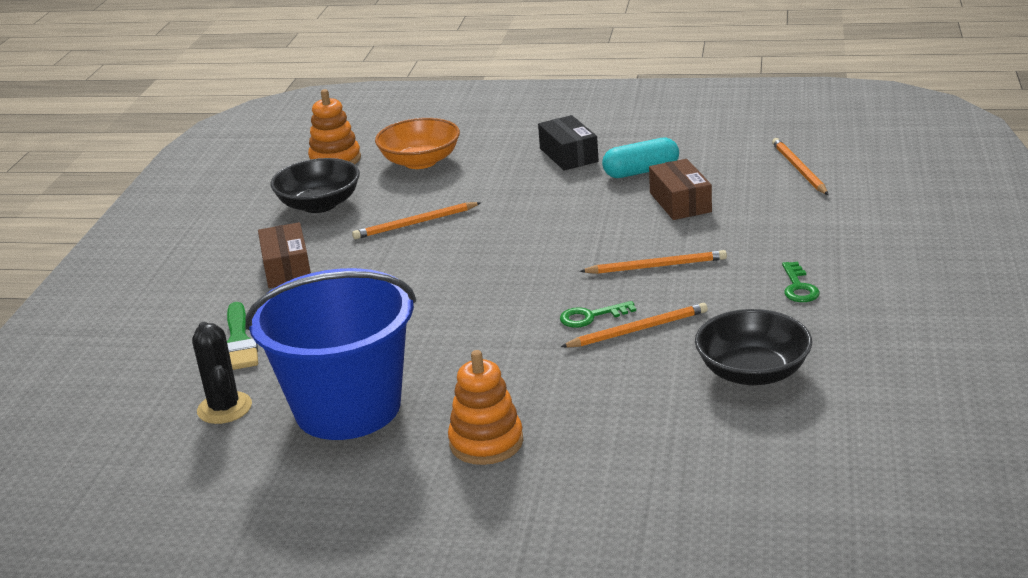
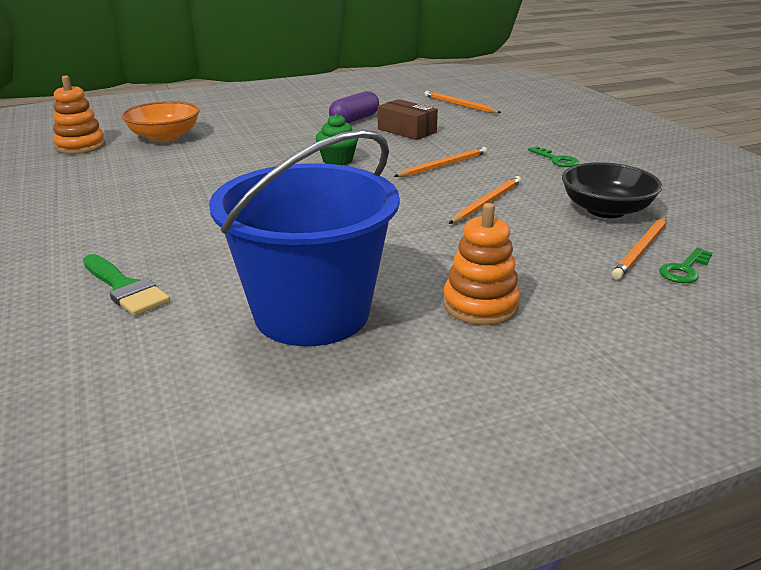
camera: 35 degrees left, 0 degrees up
black cactus [192,322,252,424] -> none
brown box [258,222,311,288] -> none
black bowl [271,158,360,213] -> none
orange pencil [352,202,481,239] -> orange pencil moved to [612,217,667,279]
black box [538,115,599,171] -> none
green key [560,301,636,328] -> green key moved to [659,248,713,283]
turquoise capsule [602,138,679,178] -> purple capsule [329,91,379,123]
none -> green cupcake [316,114,358,165]

